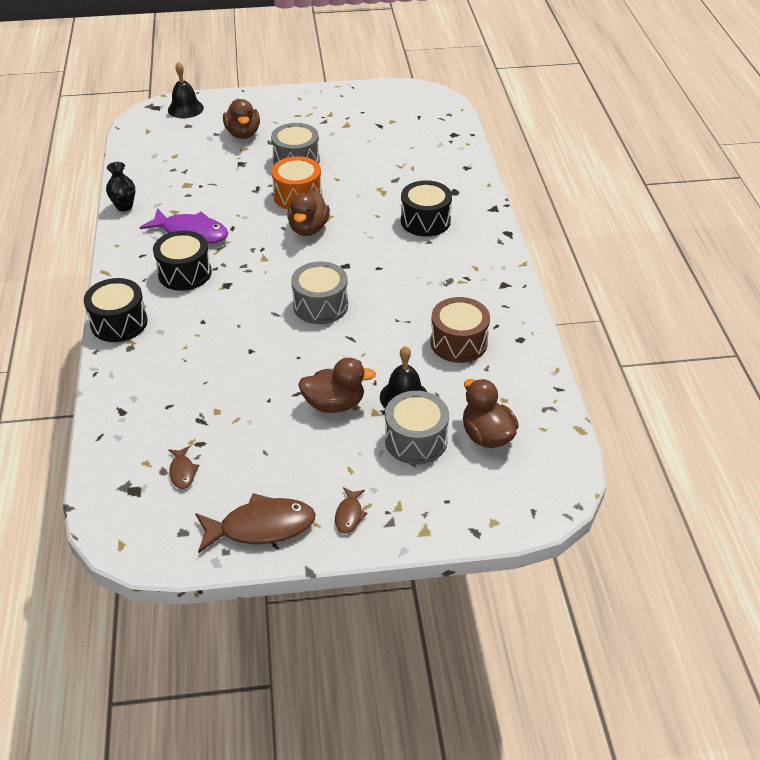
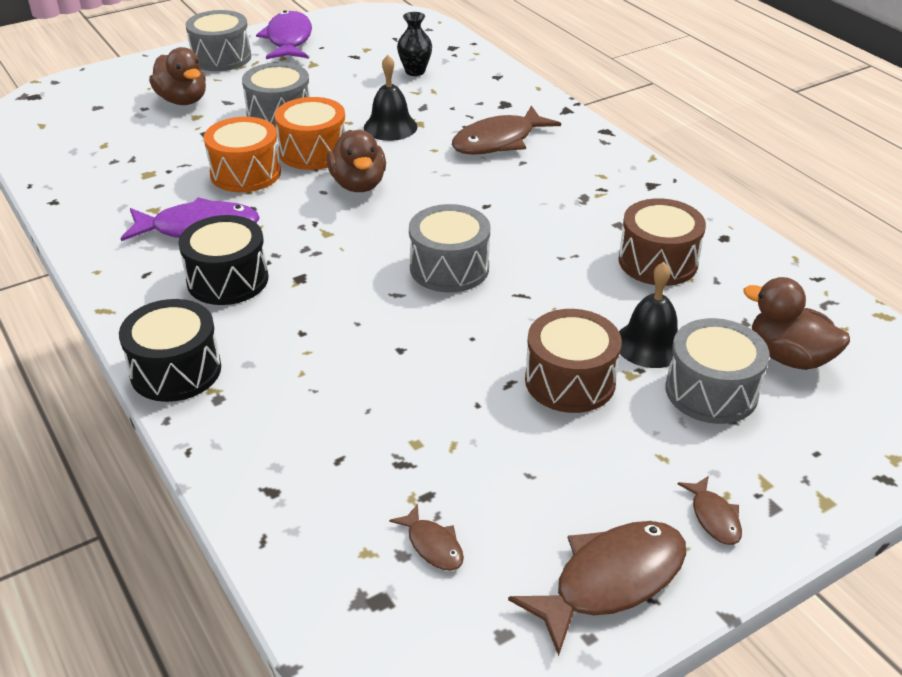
camera: 25 degrees left, 5 degrees down
black vase [106,162,135,211] -> black vase moved to [397,12,432,76]
black bell [168,61,204,118] -> black bell moved to [364,55,418,141]
brown duck [298,358,376,413] -> brown drum [525,309,622,413]
black drum [401,180,452,237] -> brown fish [452,105,561,155]
none -> grey drum [186,10,251,71]
none -> orange drum [204,117,281,192]
none -> purple fish [256,11,312,59]

